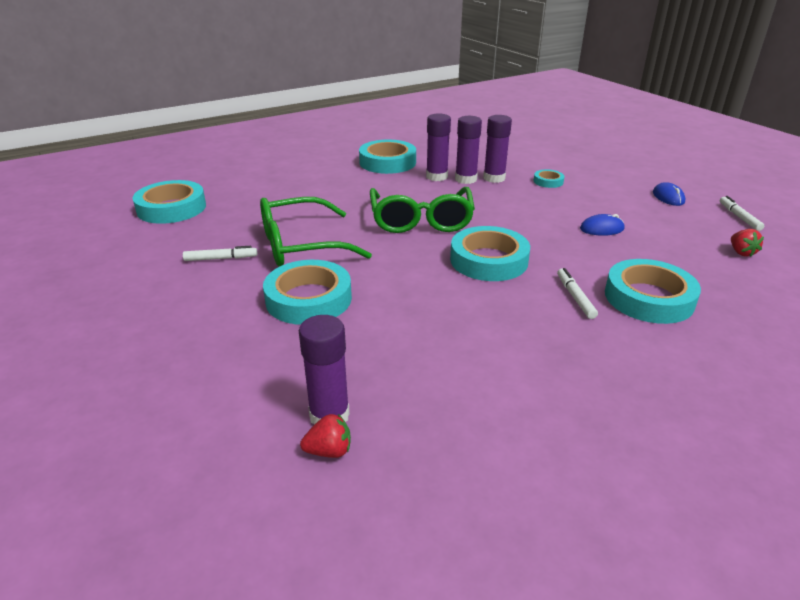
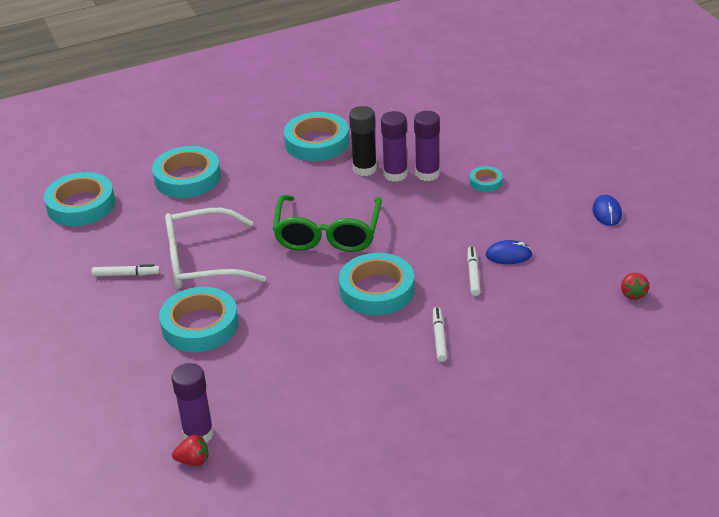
camera: 10 degrees right, 5 degrees up
green glasses [260,197,372,267] -> white glasses [165,208,266,289]
purple glue stick [426,114,451,181] -> black glue stick [349,106,377,176]
turquoise tape [605,259,701,324] -> turquoise tape moved to [152,146,221,198]
white marker [720,196,764,231] -> white marker moved to [467,246,480,296]

